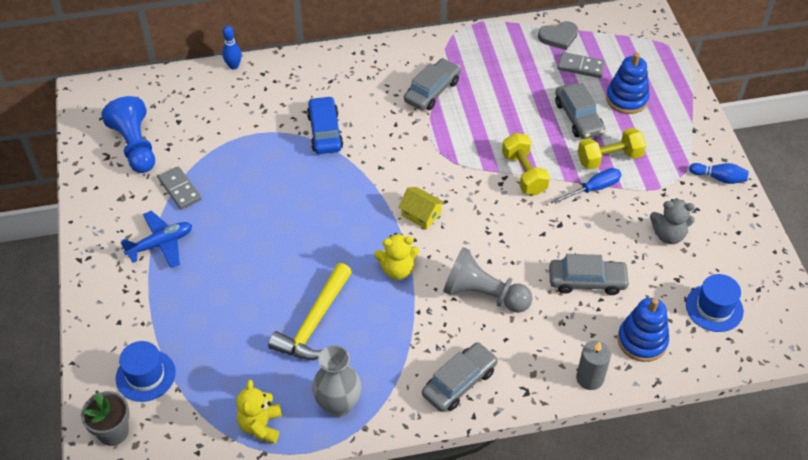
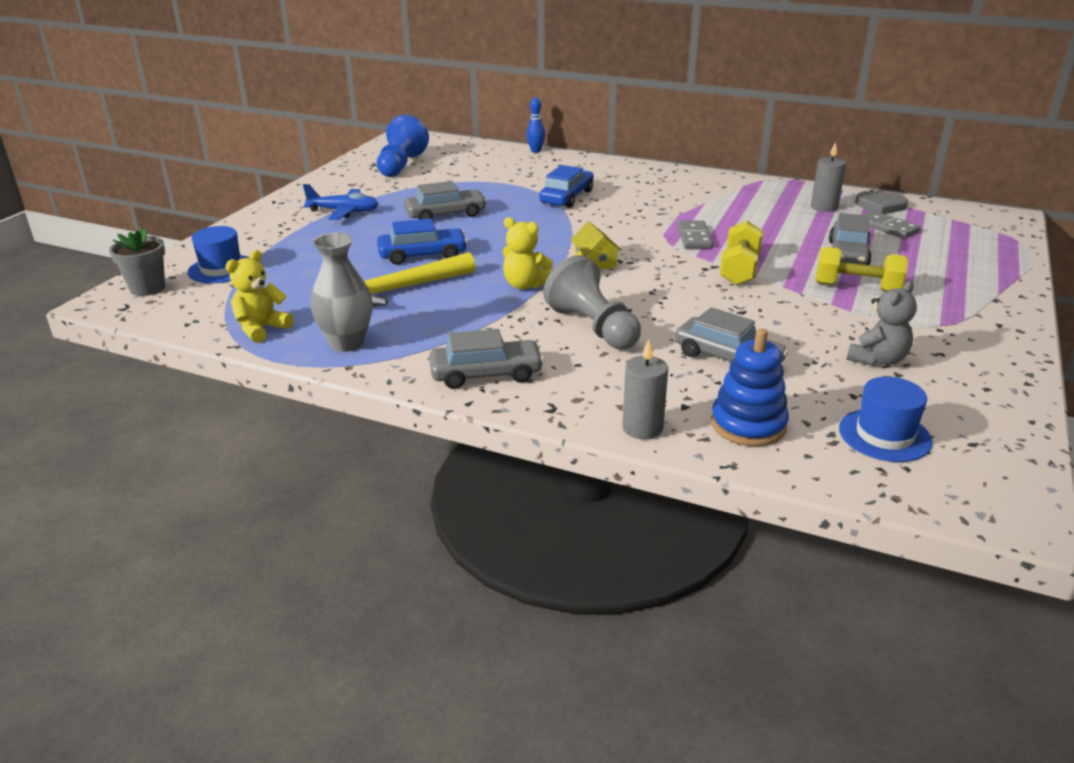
camera: 35 degrees right, 20 degrees down
grey domino [158,166,202,210] -> grey domino moved to [677,220,713,249]
grey car [404,58,461,111] -> grey car moved to [404,181,487,220]
blue screwdriver [553,168,621,204] -> none
blue stacking toy [606,53,650,114] -> none
grey teddy bear [650,198,695,244] -> grey teddy bear turned 90 degrees counterclockwise [847,281,917,366]
blue bowling pin [689,163,749,184] -> none
none -> blue car [377,219,468,265]
none -> grey candle [811,142,846,212]

